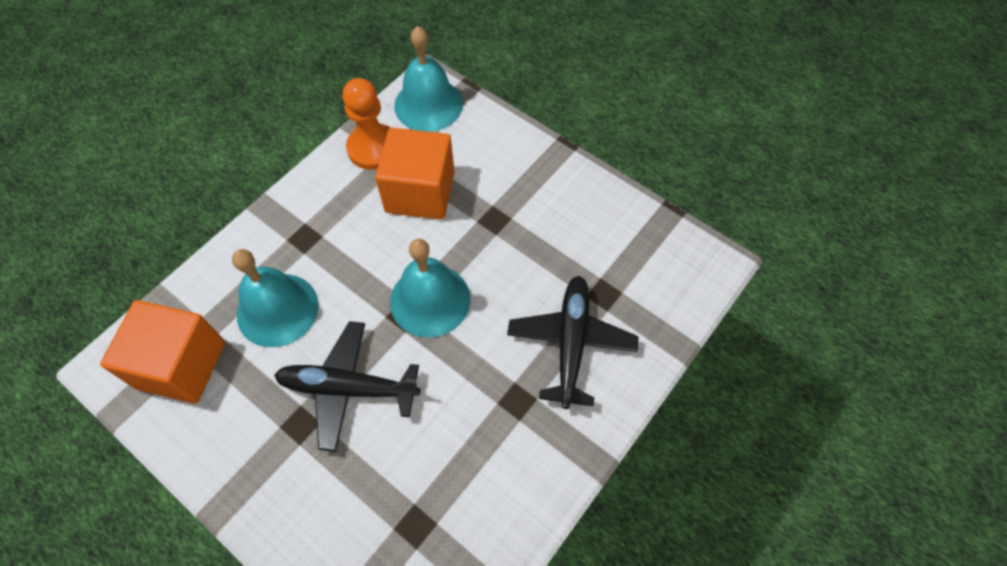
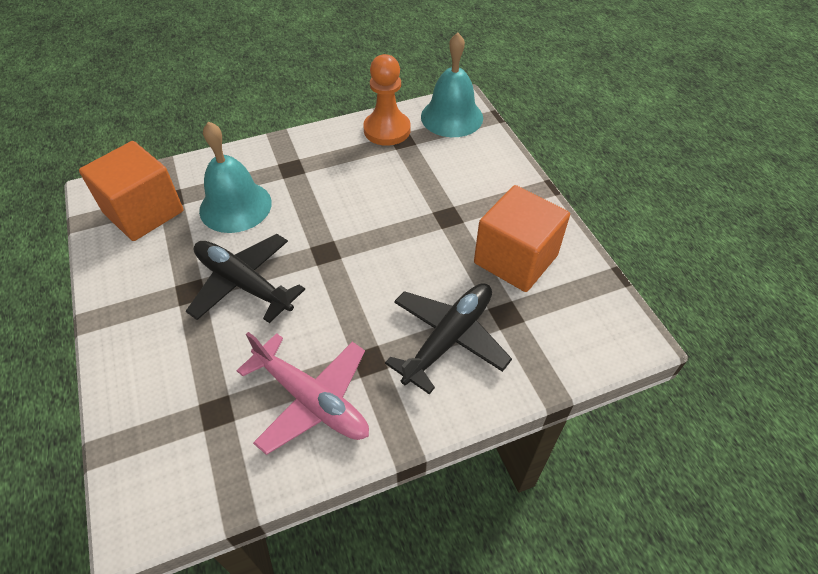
camera: 30 degrees right, 10 degrees down
orange cube [375,128,455,220] -> orange cube moved to [474,185,570,292]
turquoise bell [390,239,471,338] -> none
none -> pink plane [237,332,369,455]

